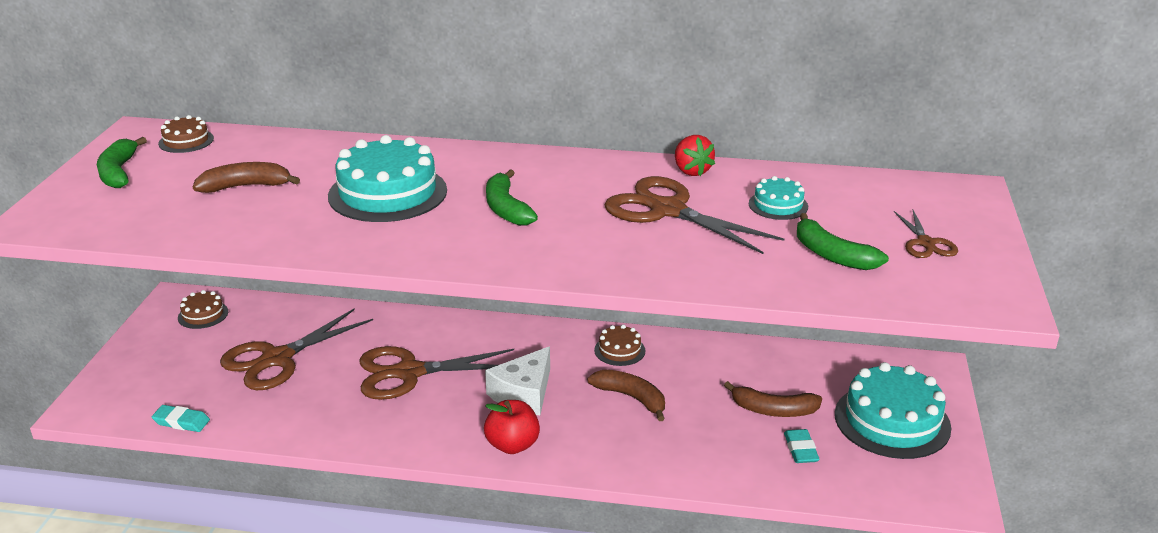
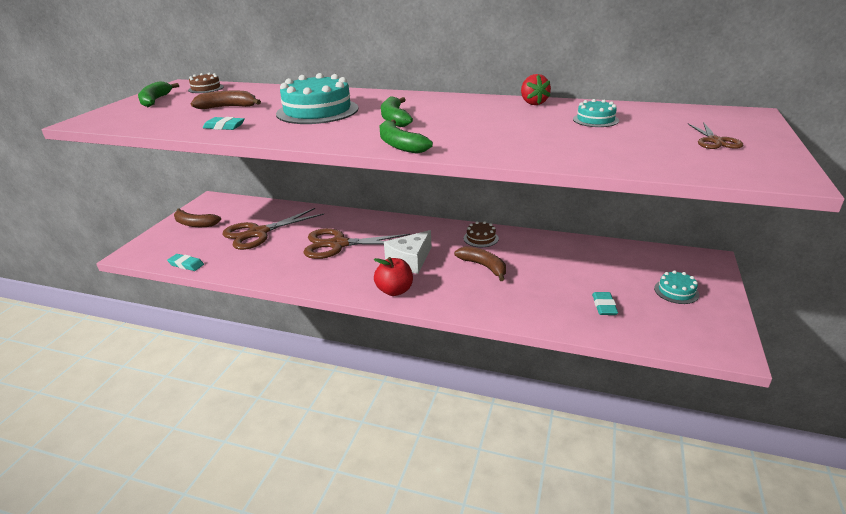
camera: 10 degrees right, 0 degrees up
brown cake [178,290,228,329] -> none
brown scissors [605,176,784,254] -> none
brown banana [724,381,822,417] -> brown banana moved to [174,209,221,227]
green banana [797,213,889,270] -> green banana moved to [380,120,433,153]
turquoise cake [835,362,951,459] -> turquoise cake [654,270,699,304], size x0.49
none -> turquoise eraser [203,117,245,130]

